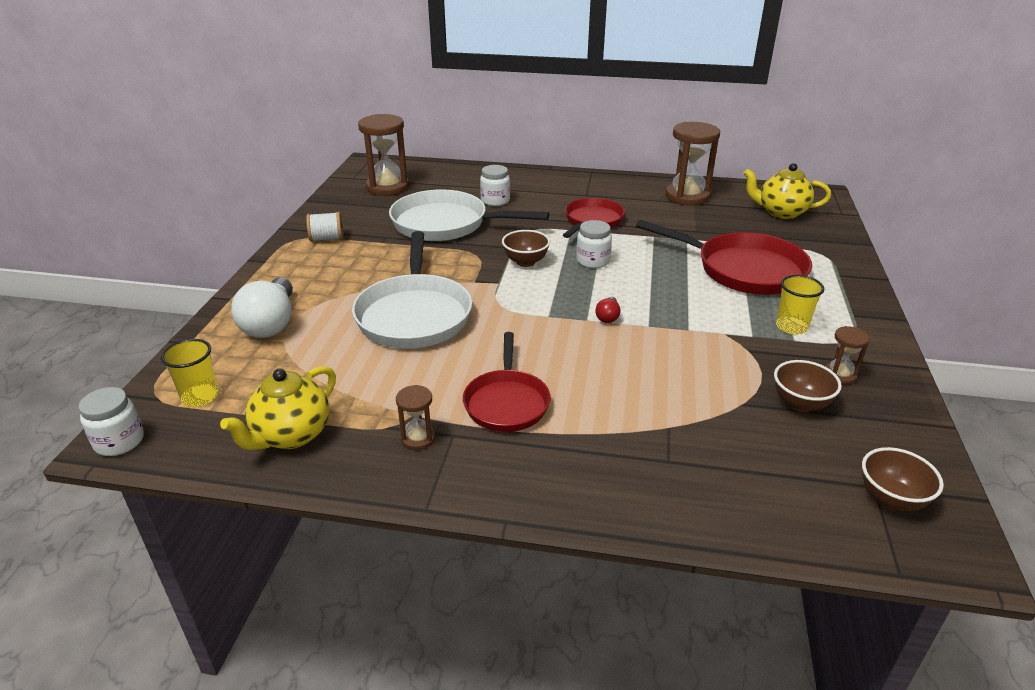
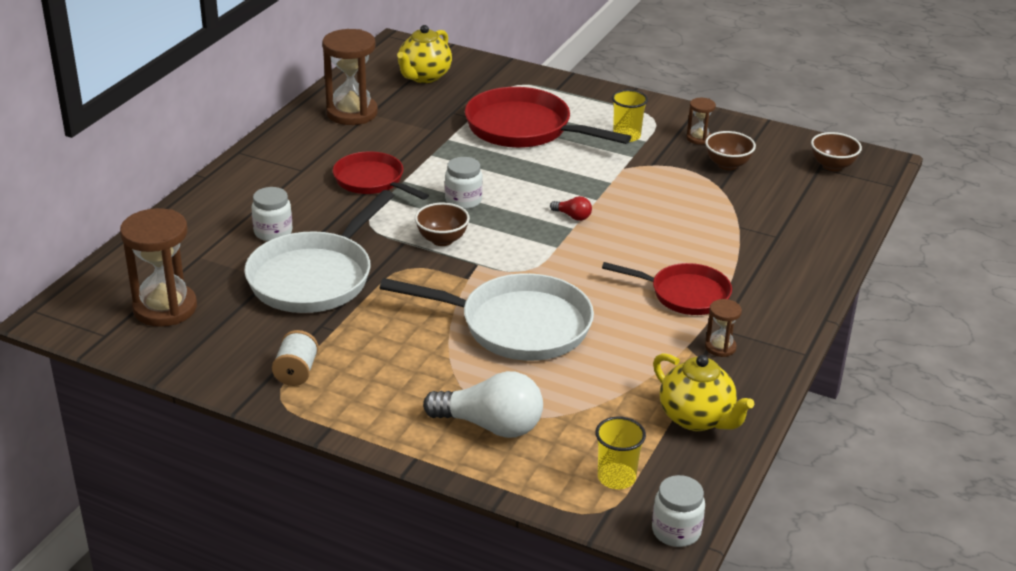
camera: 75 degrees left, 0 degrees up
red pan [636,220,812,295] -> red pan turned 105 degrees counterclockwise [465,87,631,148]

